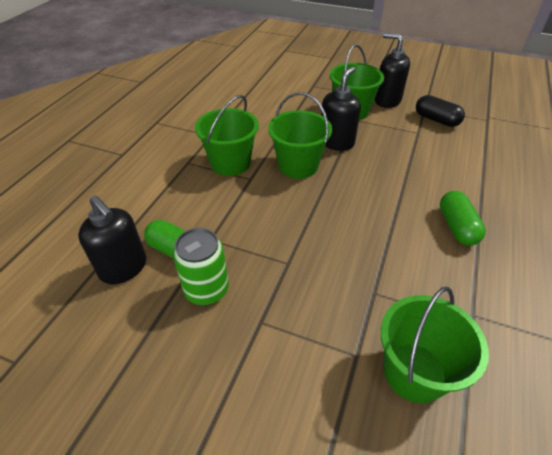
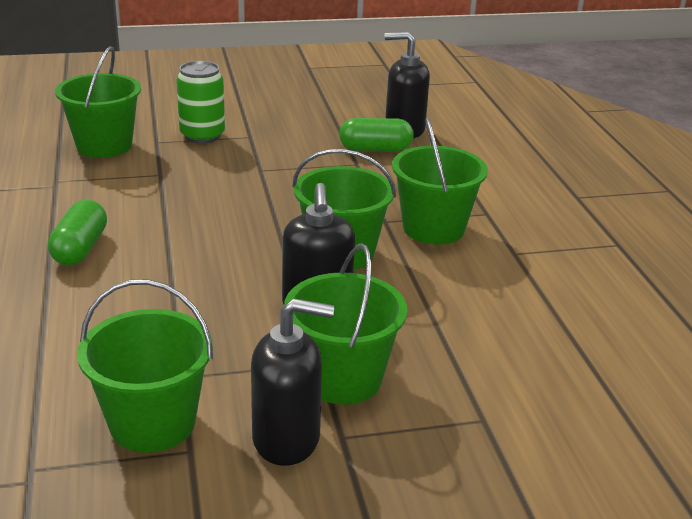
camera: 145 degrees right, 15 degrees down
green can [173,228,229,305] -> green can moved to [176,61,225,144]
black capsule [416,95,465,127] -> green bucket [77,279,213,453]
green capsule [440,191,486,245] -> green capsule turned 45 degrees clockwise [48,200,107,265]

